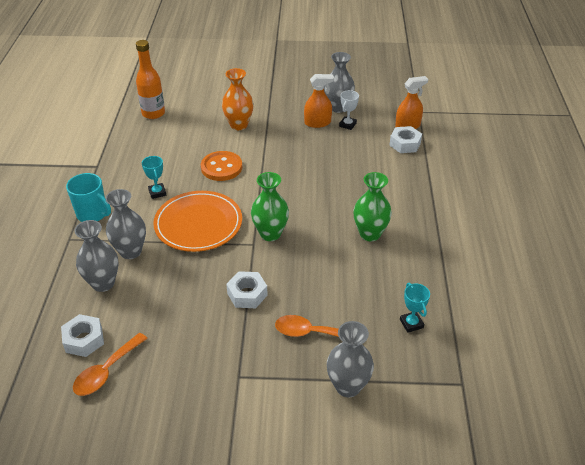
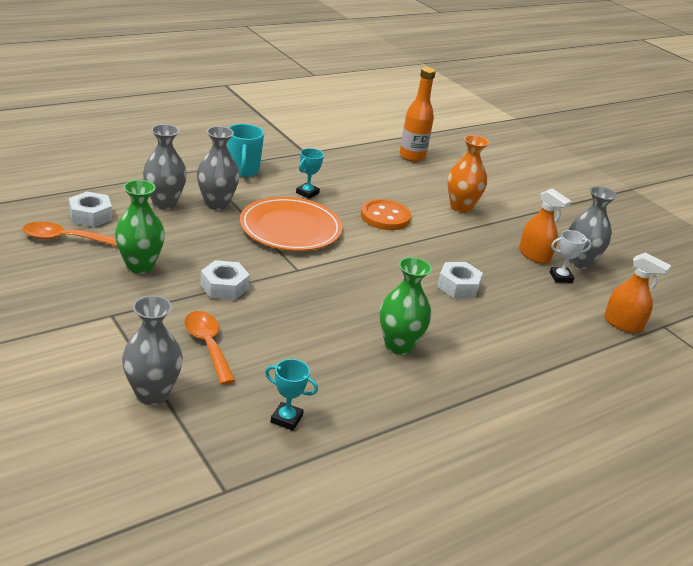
camera: 50 degrees right, 10 degrees down
green vase [251,172,289,241] -> green vase moved to [115,180,165,274]
white nut [389,126,422,153] -> white nut moved to [437,262,483,298]
turquoise trophy [400,283,430,333] -> turquoise trophy turned 75 degrees clockwise [265,359,318,431]

